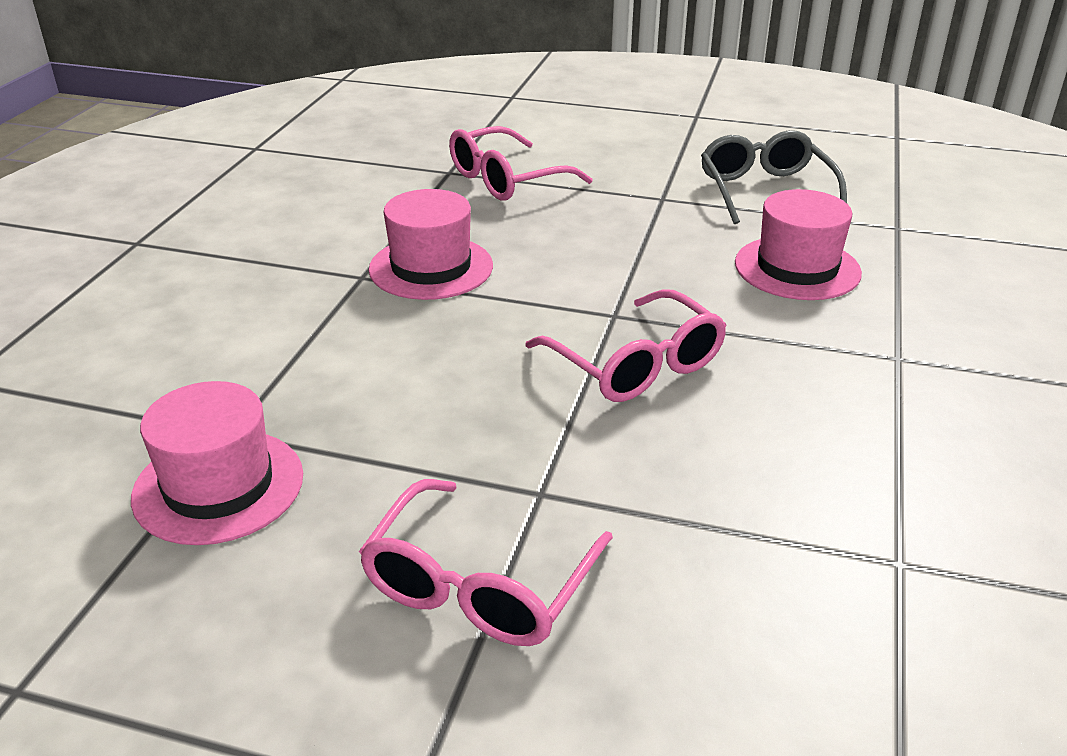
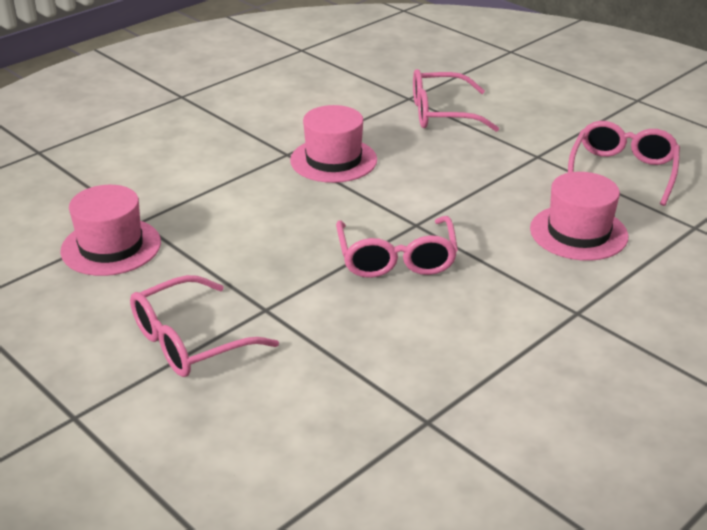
camera: 30 degrees right, 0 degrees up
grey glasses [701,130,847,224] -> pink glasses [568,121,680,206]

